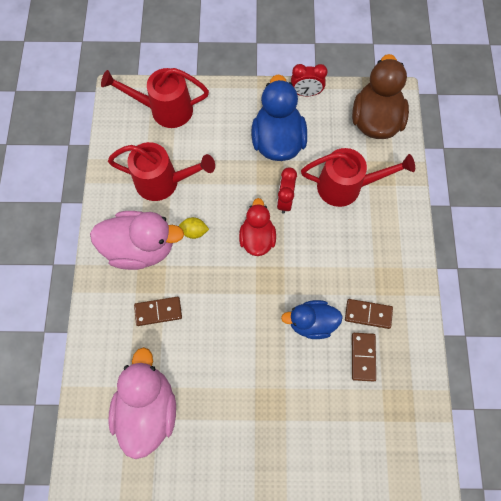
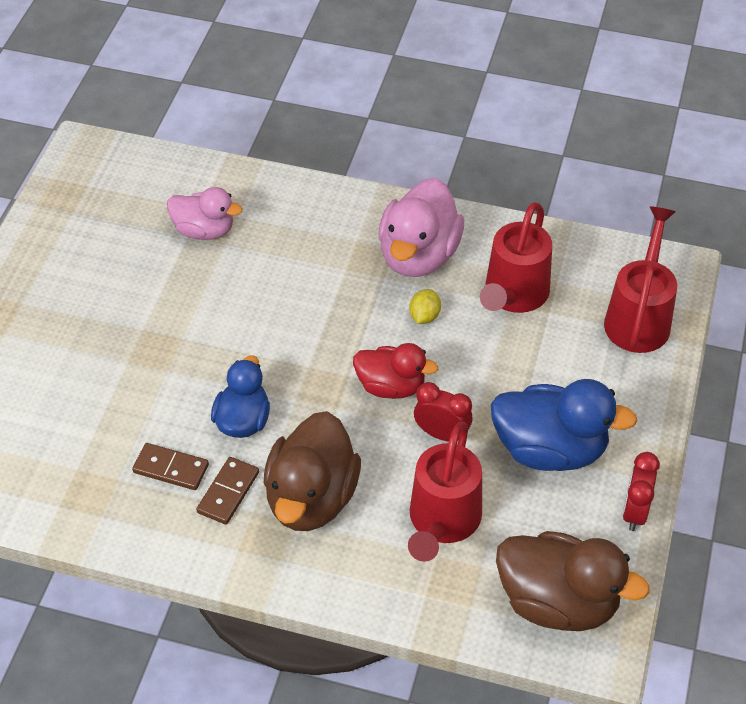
camera: 105 degrees right, 20 degrees down
pink duck [108,347,176,459] -> pink duck [167,187,242,240], size x0.63
brown domino [134,297,182,326] -> none
none -> brown duck [264,411,361,531]

